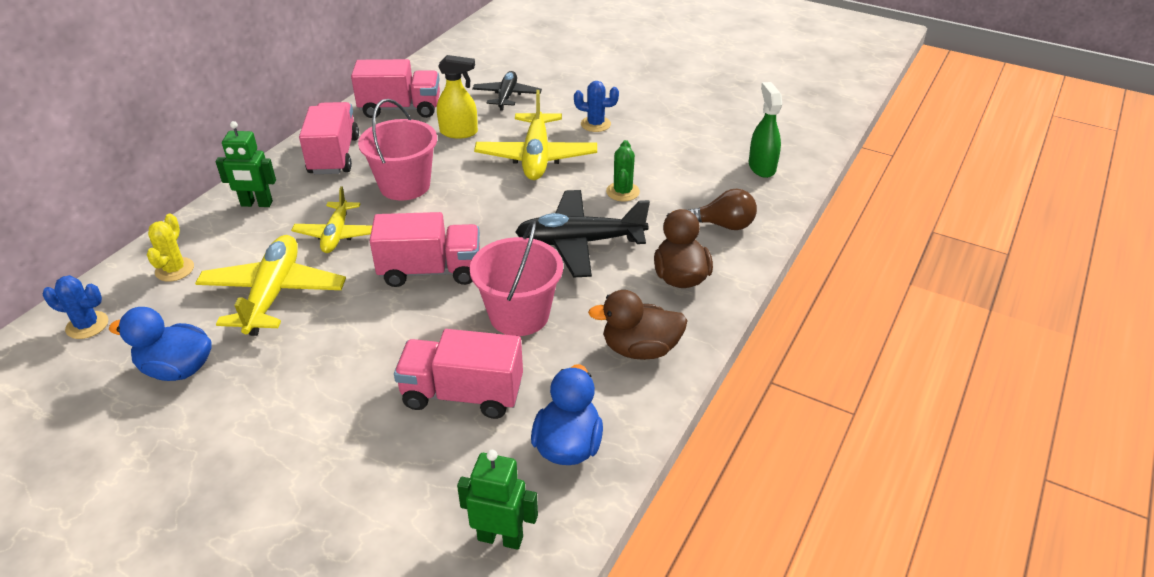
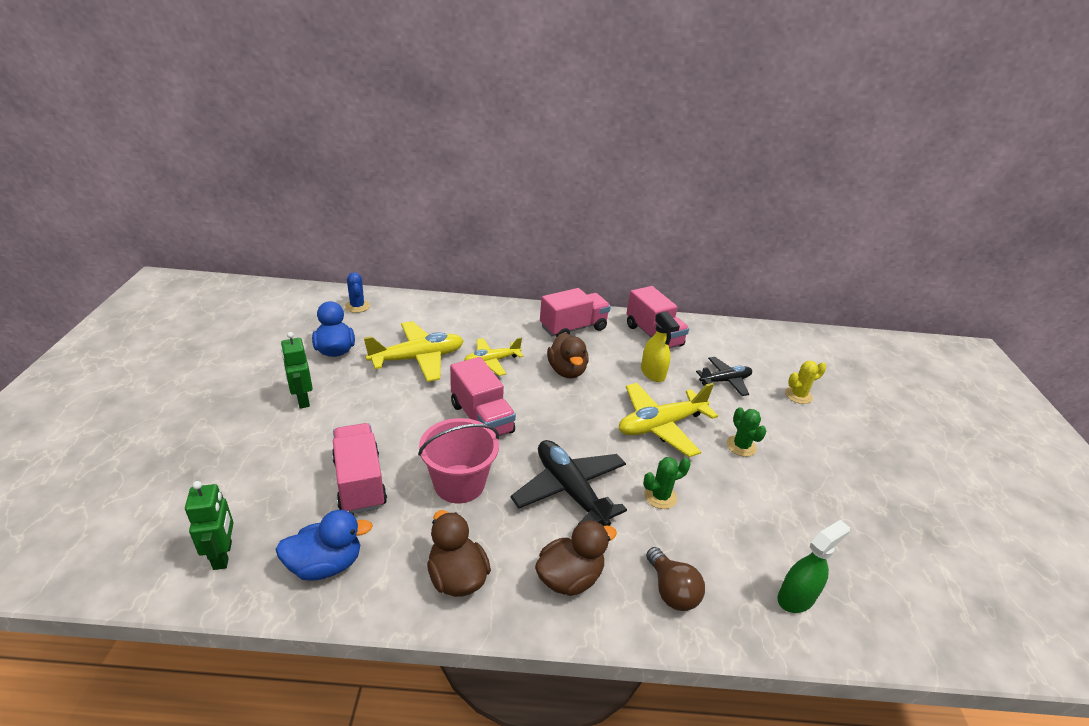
camera: 60 degrees right, 5 degrees down
yellow cactus [147,214,194,282] -> yellow cactus moved to [785,361,826,404]
green robot [216,121,276,207] -> green robot moved to [281,332,313,409]
pink bucket [358,99,437,201] -> brown duck [547,333,588,379]
blue cactus [574,81,619,132] -> green cactus [727,407,767,457]

